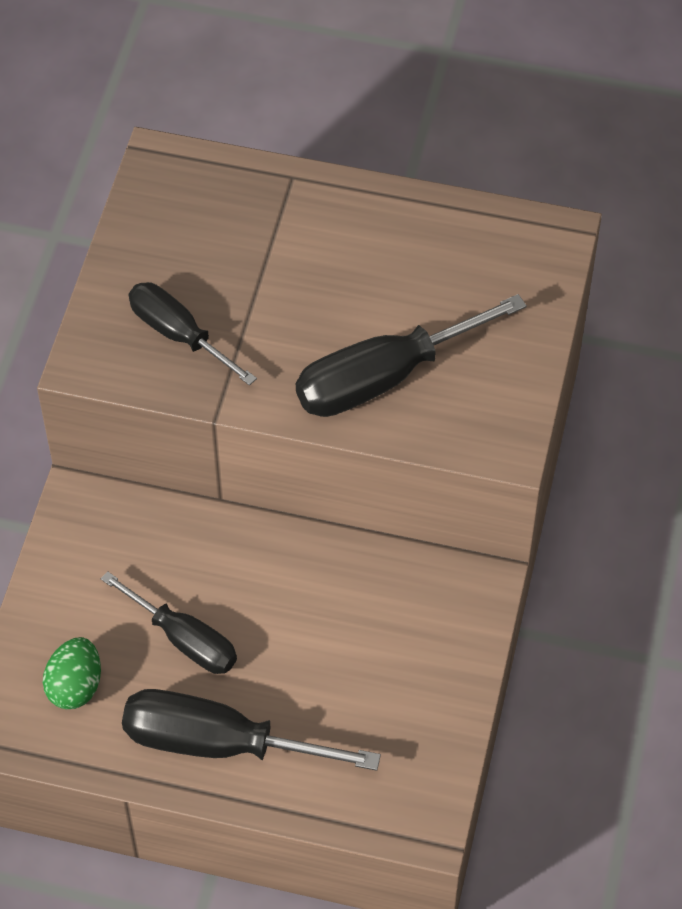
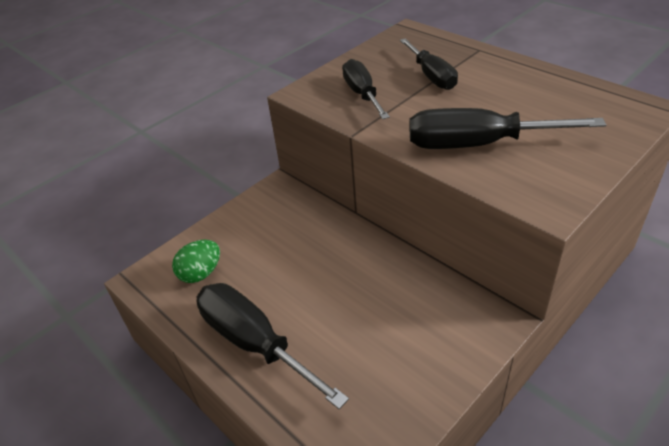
camera: 35 degrees right, 15 degrees down
black screwdriver [101,571,237,674] -> black screwdriver moved to [400,38,458,90]

